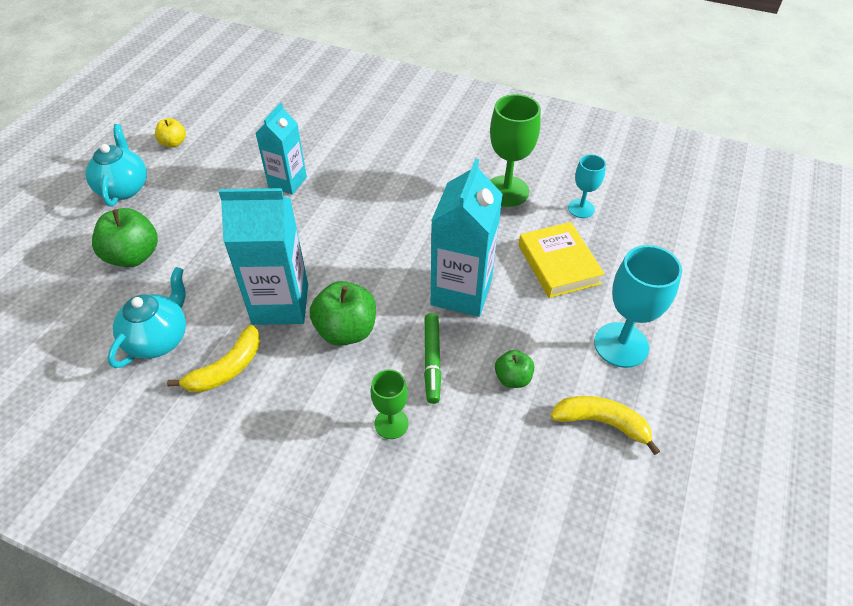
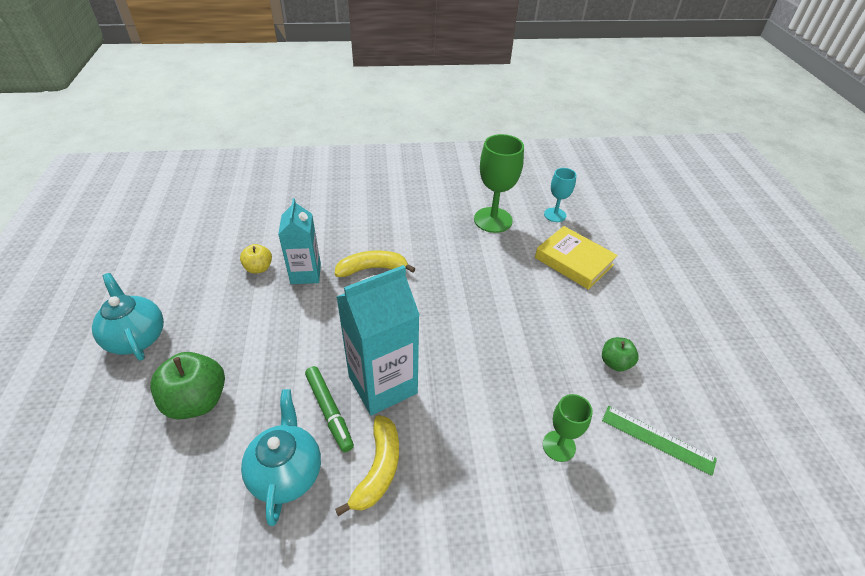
camera: 30 degrees left, 5 degrees down
yellow apple [155,118,186,148] -> yellow apple moved to [240,244,272,274]
green apple [310,281,376,346] -> none
green marker [424,313,441,404] -> green marker moved to [305,366,354,452]
turquoise carton [431,158,503,317] -> none
yellow banana [551,396,660,455] -> yellow banana moved to [335,250,415,277]
turquoise goblet [594,245,682,368] -> none
none -> green ruler [602,406,717,476]

